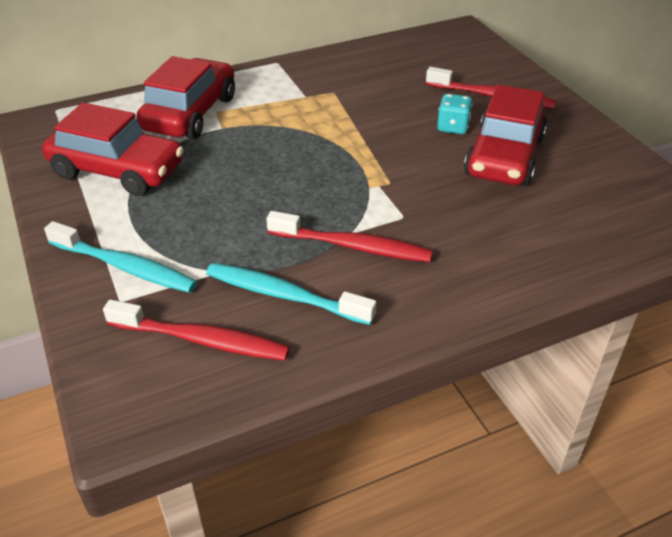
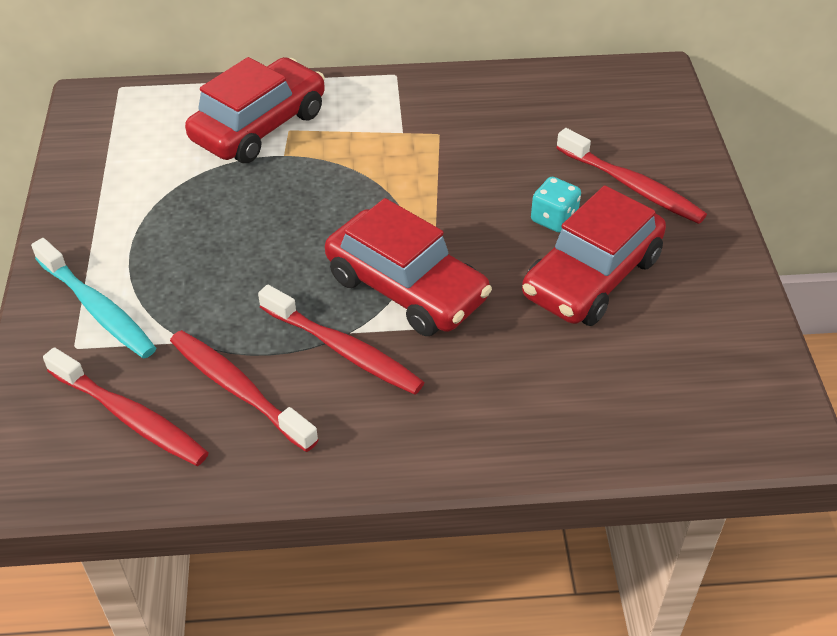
camera: 20 degrees right, 5 degrees up
red car [42,102,184,196] -> red car moved to [325,198,492,336]
turquoise toothbrush [206,263,376,325] -> red toothbrush [170,330,318,452]

